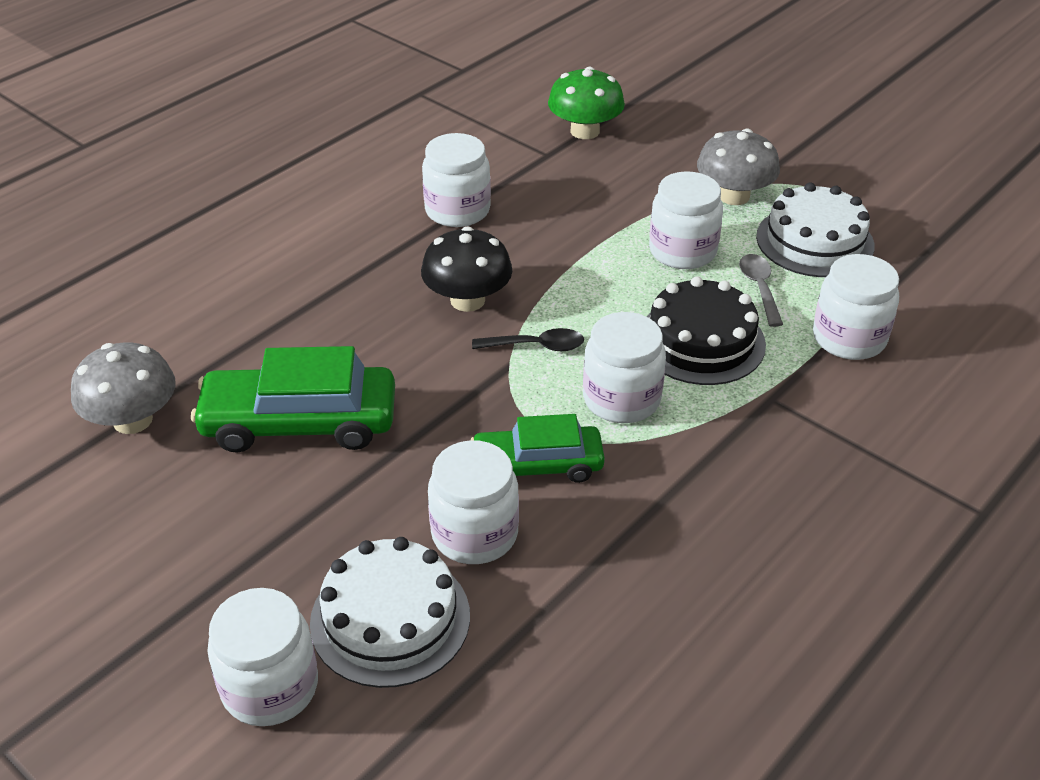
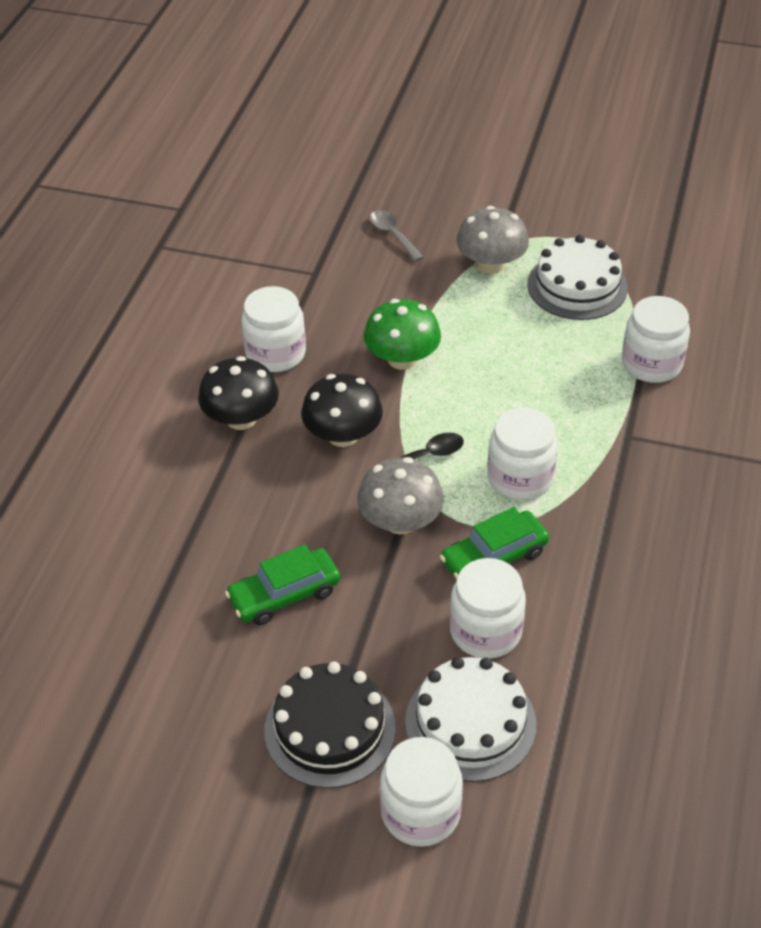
camera: 25 degrees left, 5 degrees up
grey mushroom [71,343,175,434] -> grey mushroom moved to [357,457,444,534]
green car [191,346,395,453] -> green car [225,544,341,625], size x0.65
green mushroom [548,67,625,139] -> green mushroom moved to [364,299,441,370]
black cake [646,276,766,385] -> black cake moved to [264,661,396,788]
white jar [649,171,723,269] -> none
grey spoon [739,254,783,327] -> grey spoon moved to [370,210,424,262]
none -> black mushroom [198,356,279,430]

